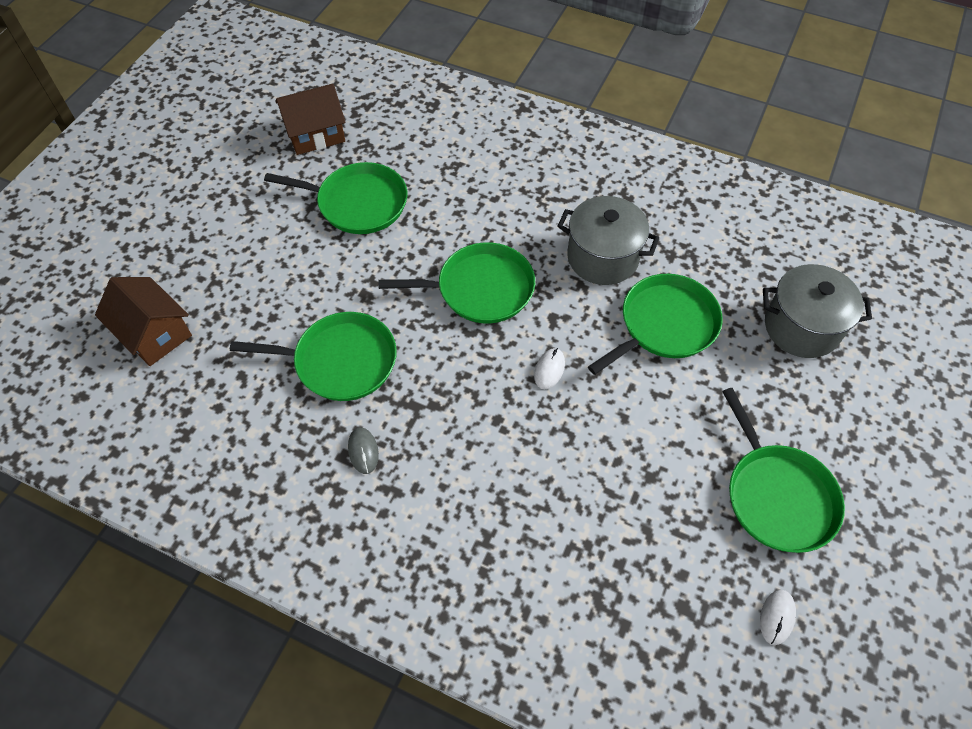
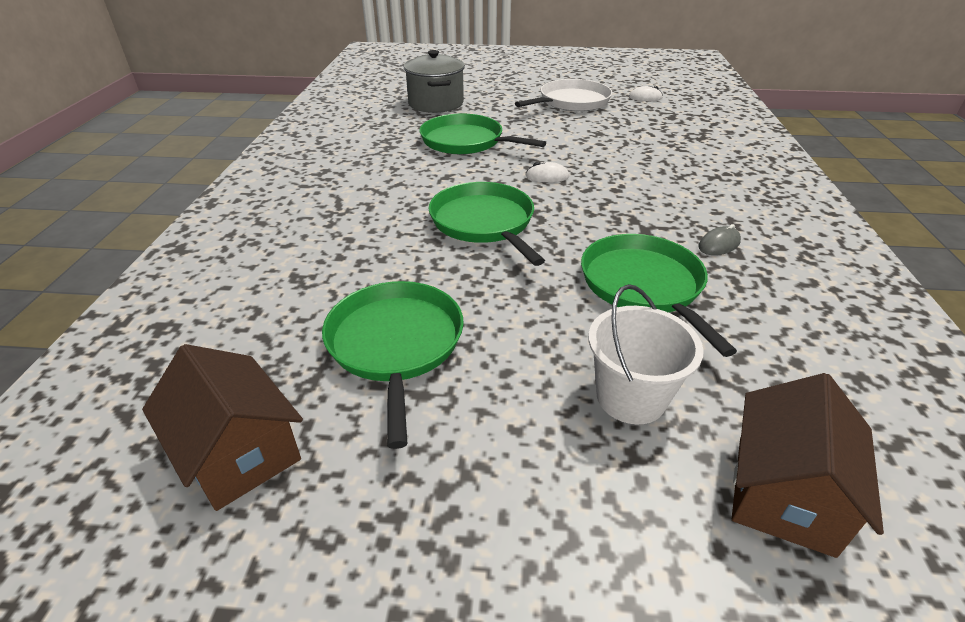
camera: 110 degrees left, 20 degrees down
grey pot [557,196,659,285] -> none
green pan [722,388,845,553] -> white pan [515,79,613,111]
none -> white bucket [588,284,704,424]

